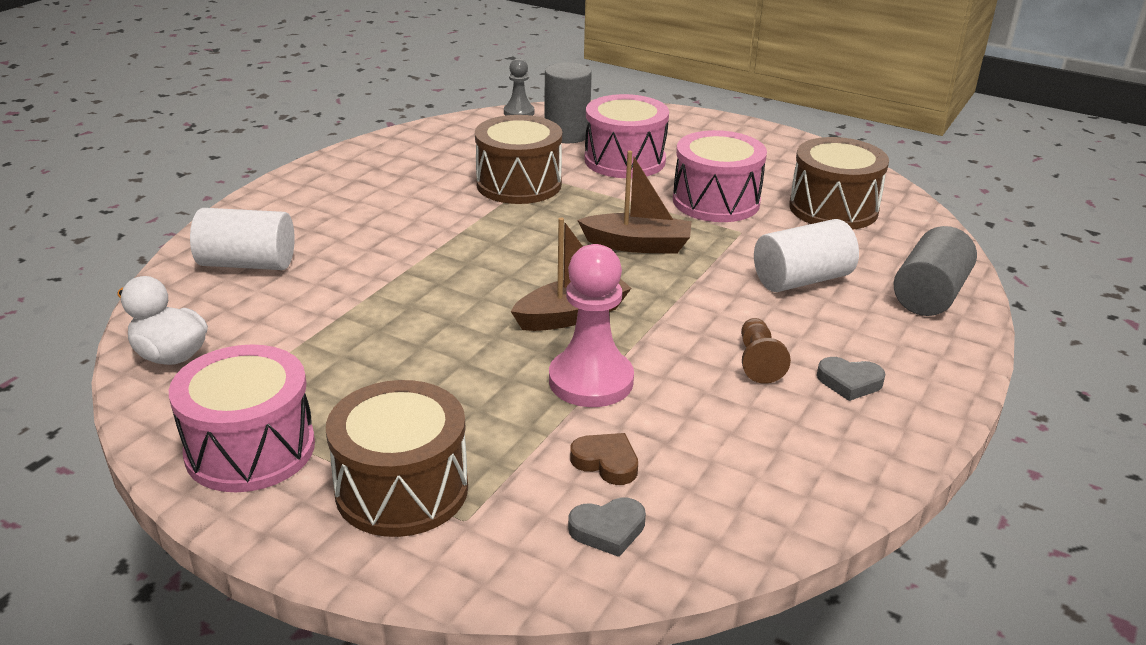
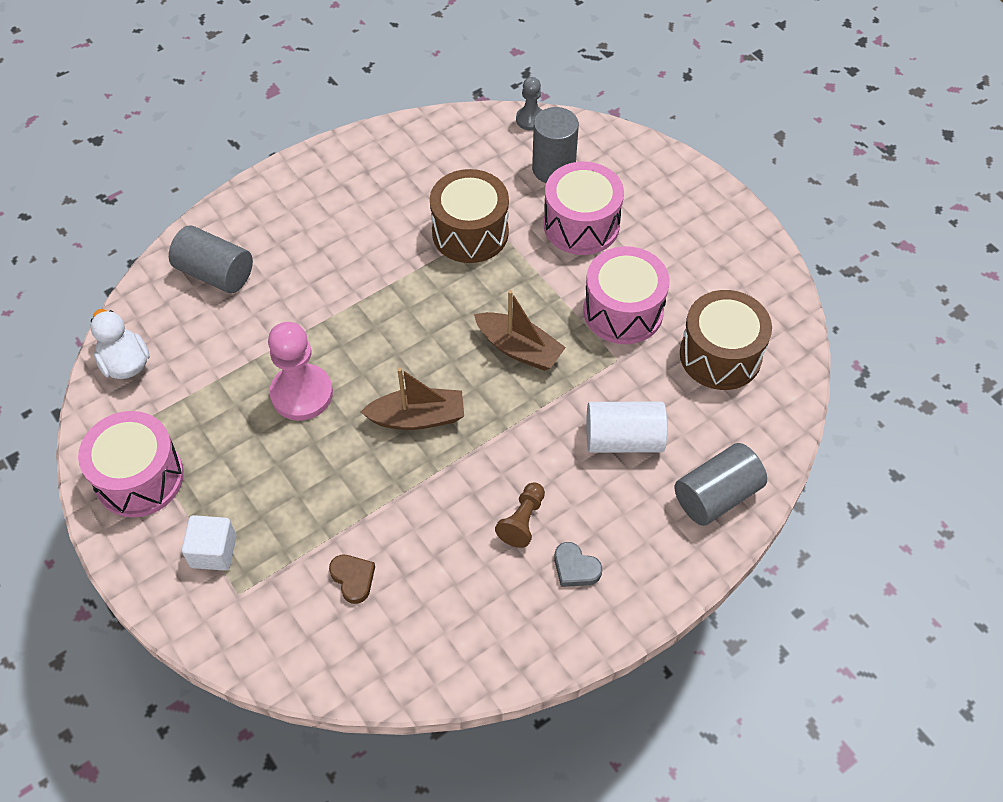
camera: 25 degrees right, 25 degrees up
white cylinder [190,208,295,270] -> grey cylinder [169,225,253,293]
brown drum [326,380,468,537] -> white cube [182,515,237,571]
pink pawn [549,244,634,407] -> pink pawn moved to [268,322,333,421]
grey heart [568,498,646,557] -> none

